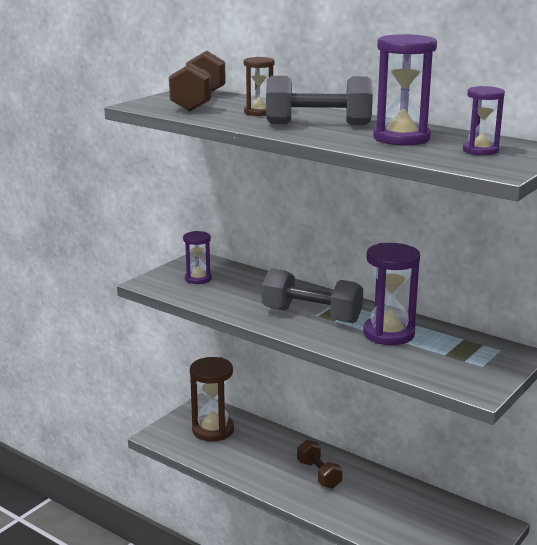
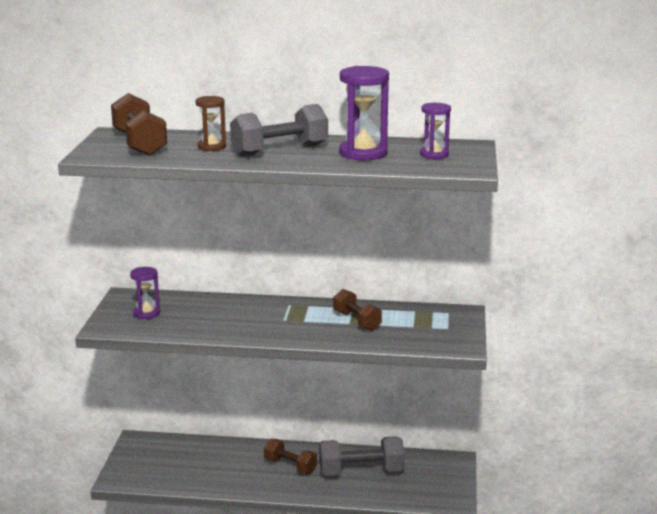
camera: 30 degrees left, 0 degrees up
brown hourglass [190,357,234,441] -> none
grey dumbbell [262,268,363,323] -> grey dumbbell moved to [319,436,405,476]
purple hourglass [363,243,420,345] -> brown dumbbell [333,289,382,331]

